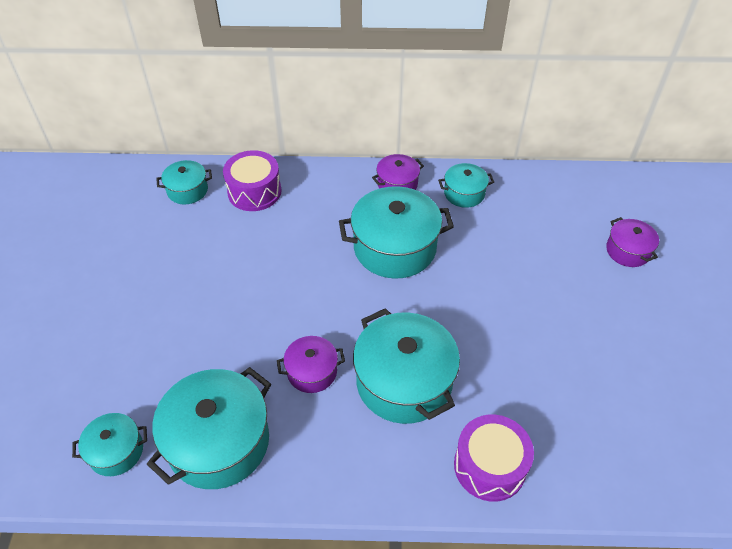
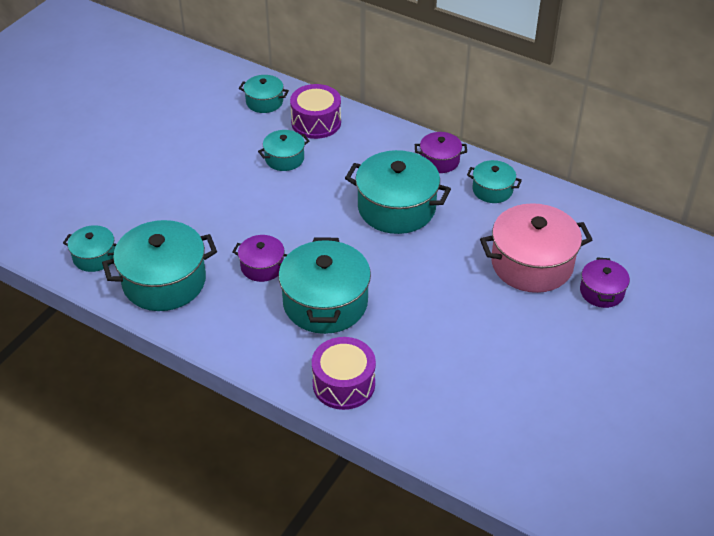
camera: 30 degrees right, 5 degrees down
none -> turquoise pot [258,130,309,171]
none -> pink pot [480,203,593,293]

